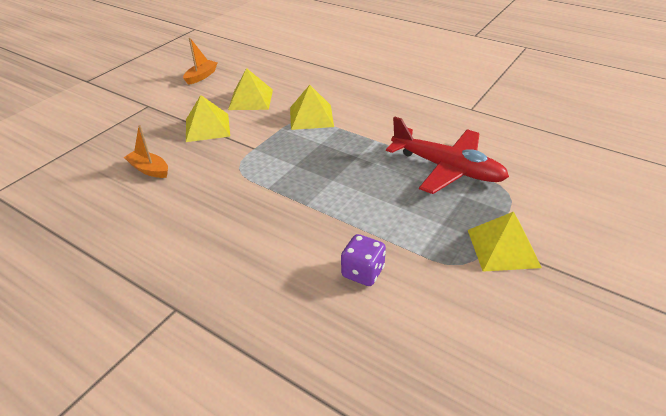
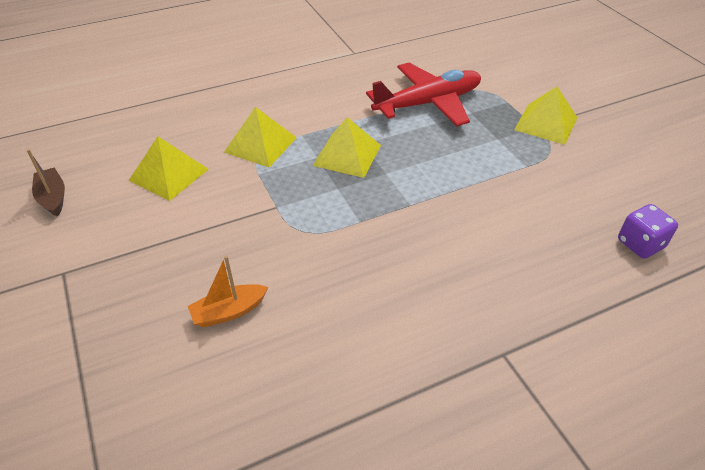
camera: 60 degrees left, 5 degrees up
orange boat [183,38,218,85] -> brown boat [27,149,65,217]
yellow pyramid [186,95,230,142] -> yellow pyramid moved to [312,117,381,178]
purple dice [341,234,386,286] -> purple dice moved to [618,204,678,259]

